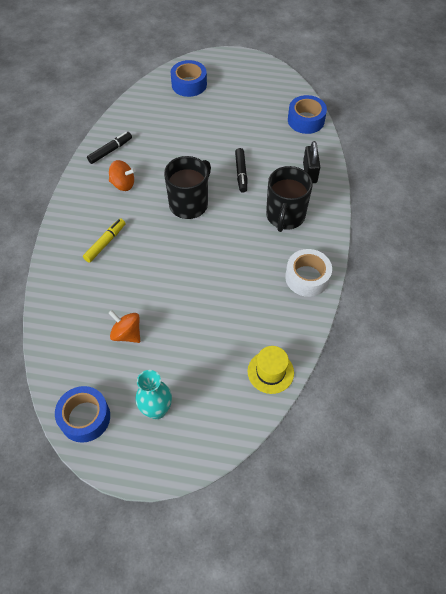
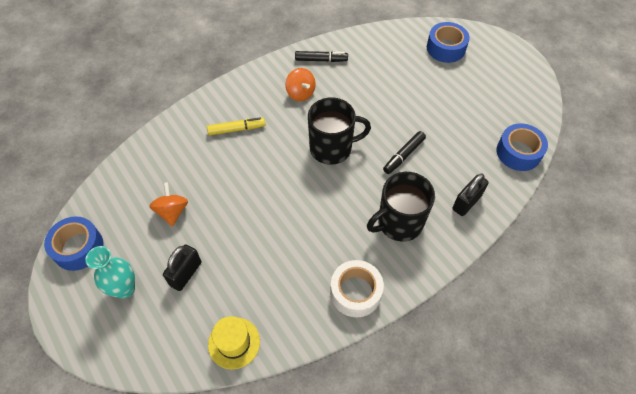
camera: 45 degrees right, 0 degrees up
none -> black padlock [163,244,201,291]

